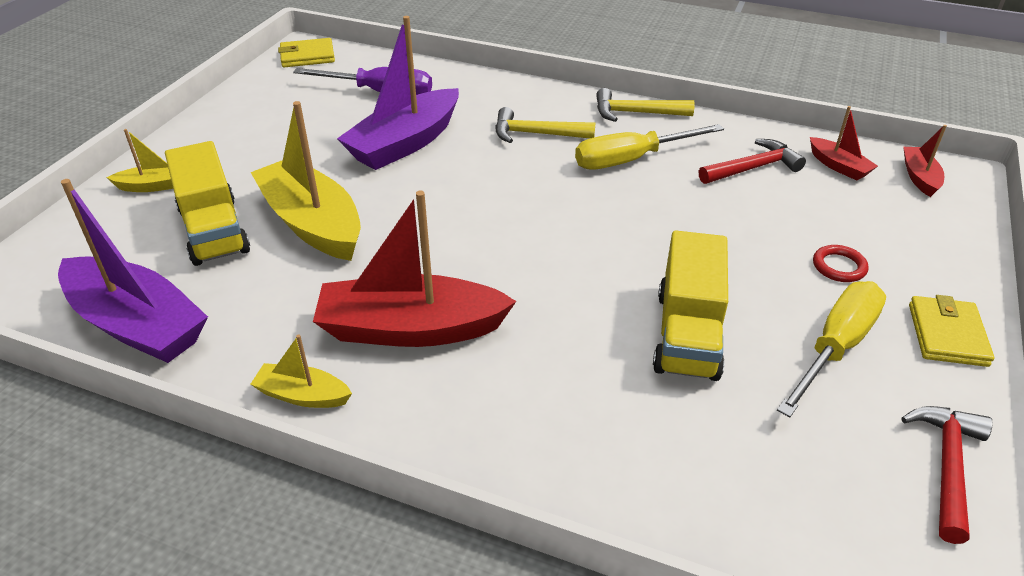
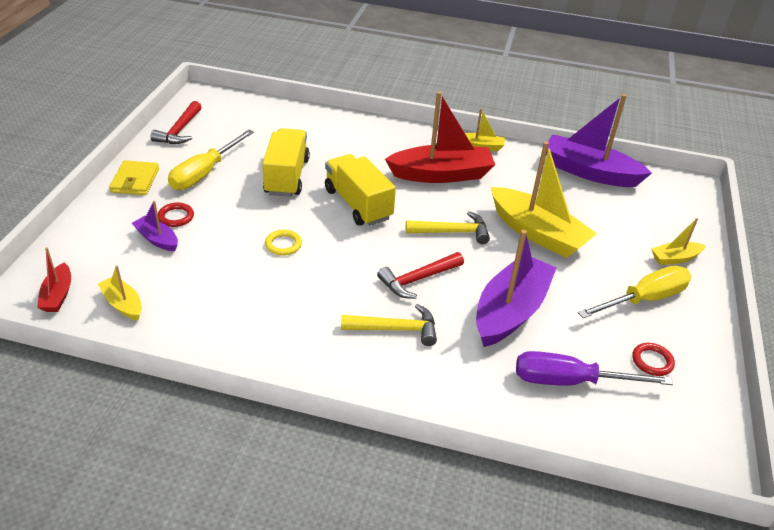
camera: 170 degrees right, 0 degrees up
yellow truck [165,141,250,266] -> yellow truck moved to [325,154,396,226]
yellow wallet [278,38,335,67] -> none
yellow screwdriver [575,124,724,170] -> yellow screwdriver moved to [578,266,691,318]
yellow hammer [596,88,695,122] -> yellow hammer moved to [406,211,490,244]
red hammer [699,139,806,184] -> red hammer moved to [377,252,464,299]
red boat [810,106,878,181] -> yellow boat [98,265,142,320]
none -> purple boat [132,201,178,251]
none -> yellow ring [265,229,302,256]
none -> red ring [632,343,675,376]

